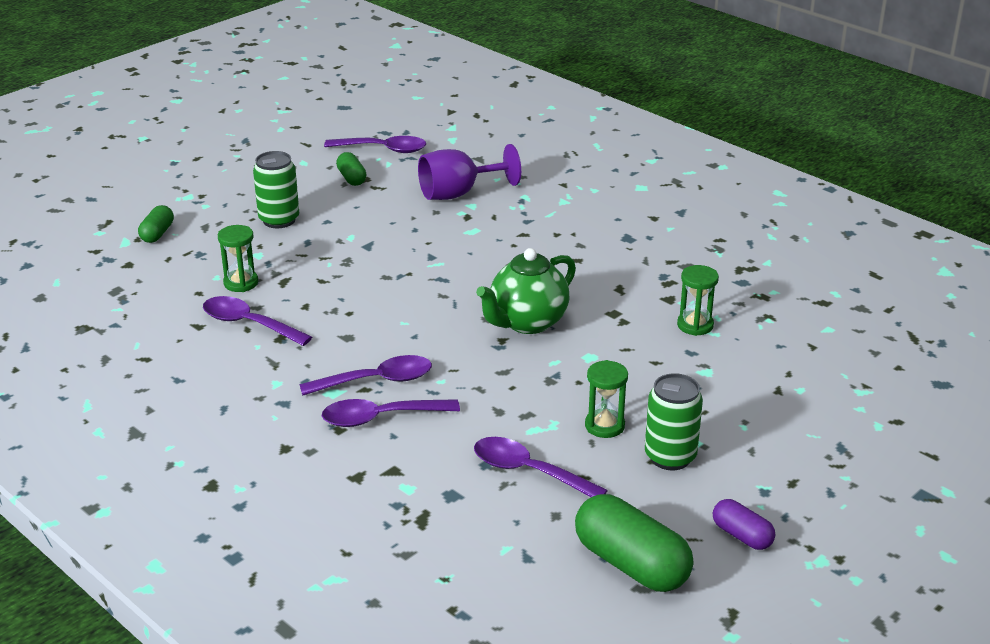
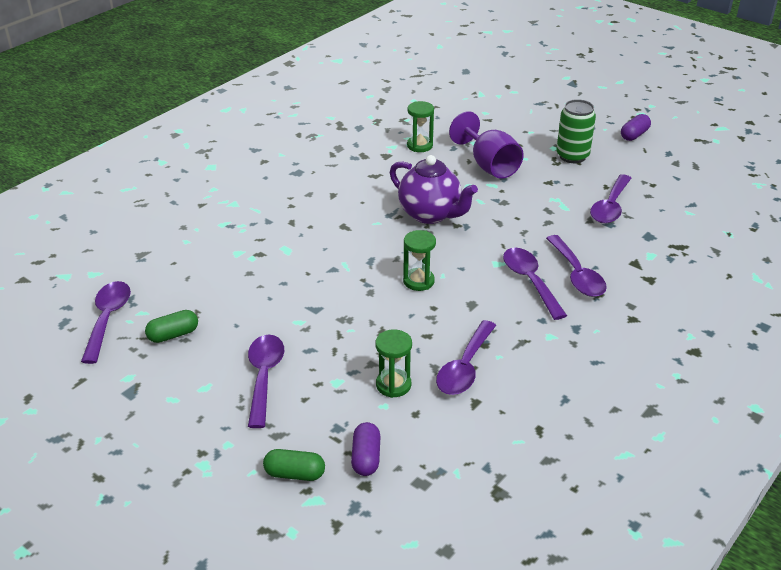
camera: 95 degrees left, 5 degrees up
green can [253,151,299,228] -> purple spoon [248,335,284,428]
purple goblet [418,144,521,200] -> purple goblet moved to [449,111,524,179]
green teapot [476,248,576,334] -> purple teapot [390,155,478,224]
green capsule [575,494,693,592] -> none
green hourglass [585,360,628,438] -> green hourglass moved to [403,230,436,291]
none -> purple capsule [351,422,381,476]

